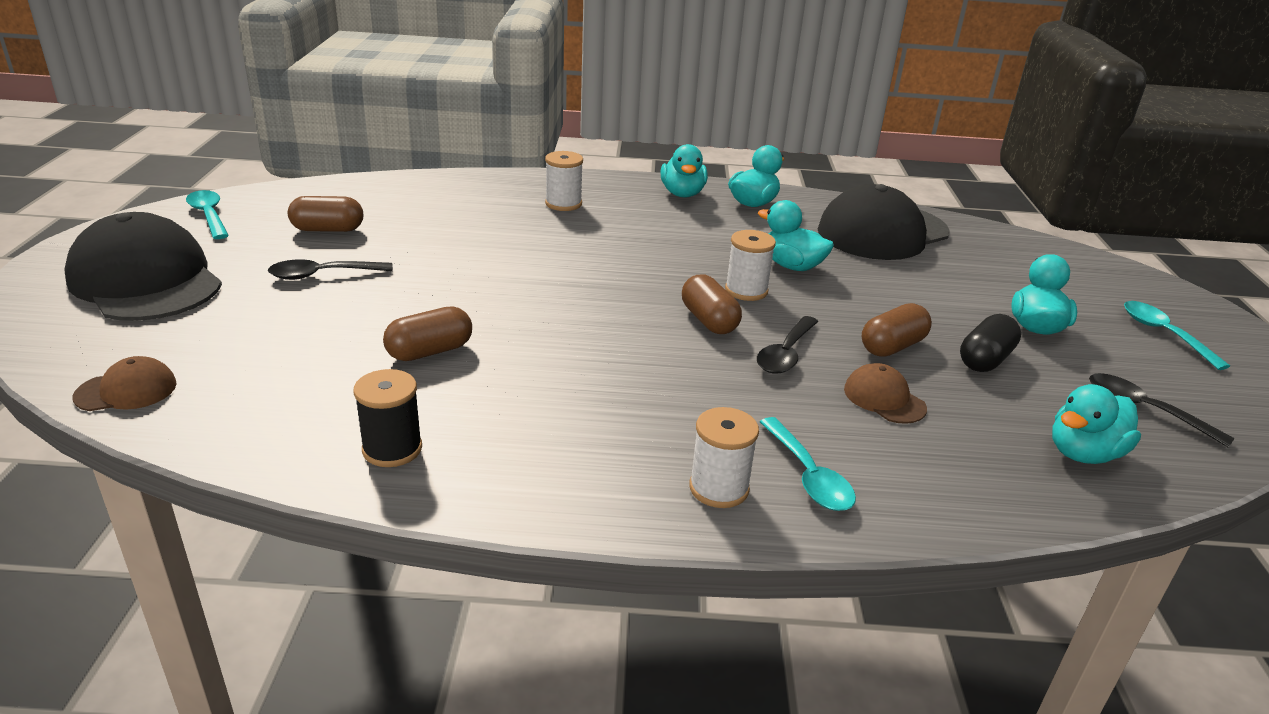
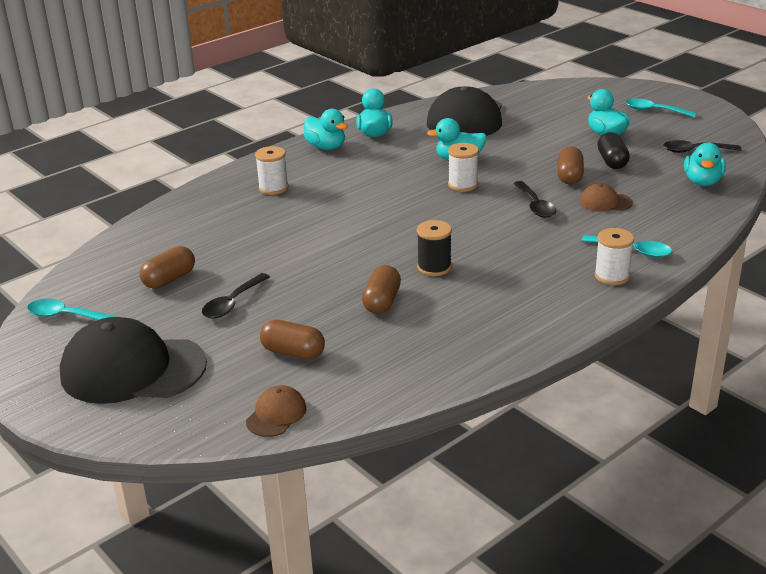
camera: 40 degrees left, 0 degrees up
black spool [353,369,422,467] -> black spool moved to [417,220,452,276]
brown capsule [682,275,742,334] -> brown capsule moved to [260,320,325,360]

